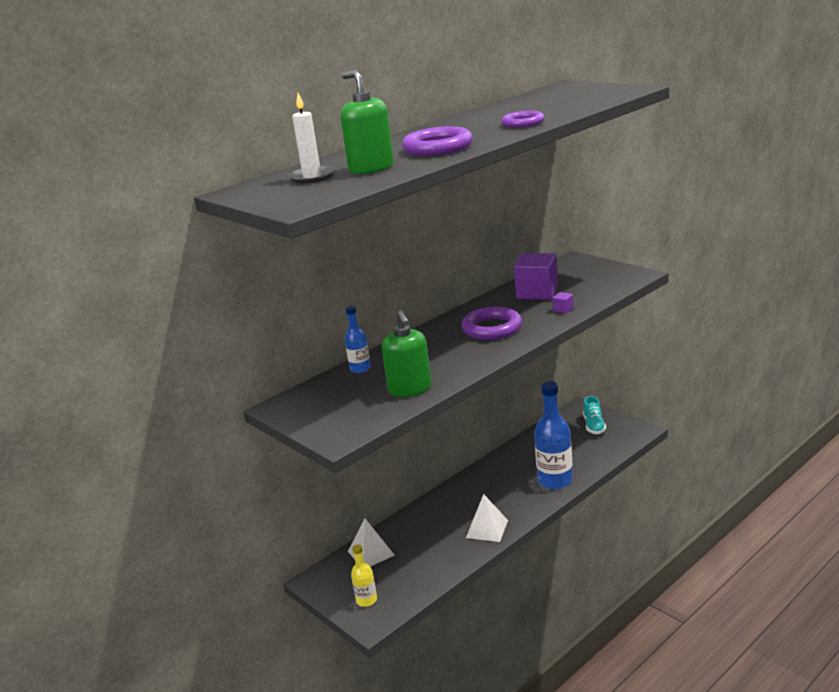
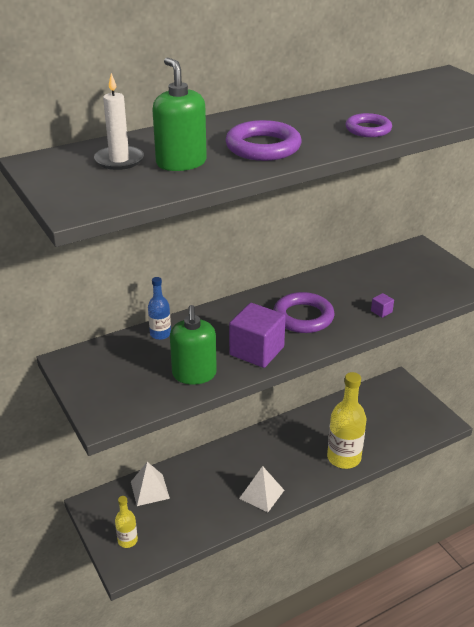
camera: 10 degrees right, 10 degrees up
purple cube [514,253,558,300] -> purple cube moved to [229,303,286,368]
blue bottle [534,381,573,489] -> yellow bottle [327,372,366,469]
turquoise shoe [583,396,606,434] -> none

